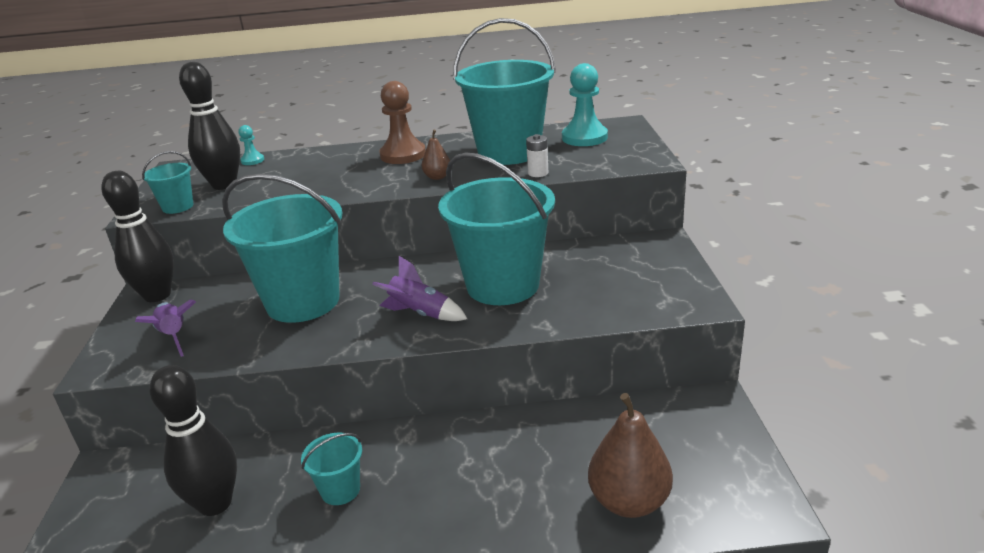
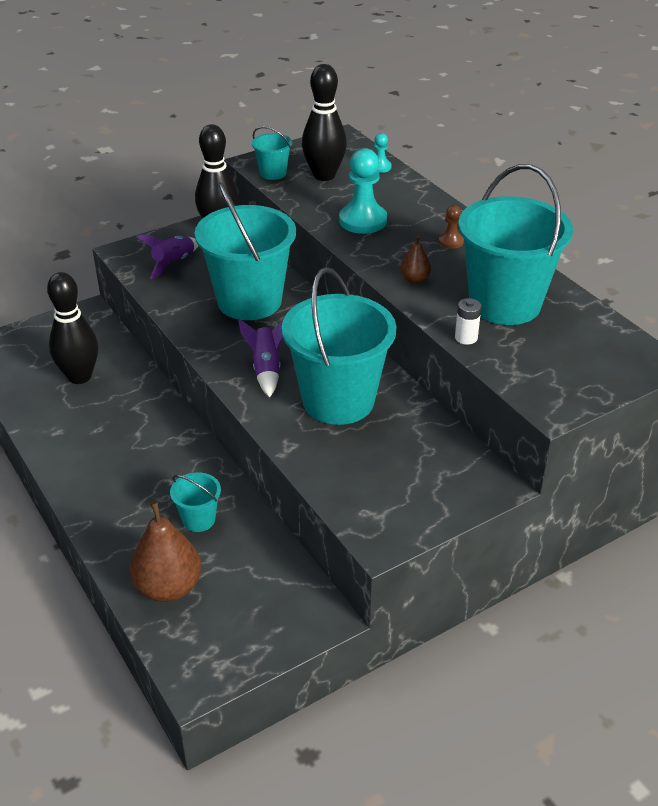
camera: 60 degrees right, 10 degrees up
turquoise bucket [301,432,362,505] -> turquoise bucket moved to [170,472,221,532]
brown pawn [379,81,426,164] -> brown pawn [439,205,464,249], size x0.51
turquoise pawn [562,63,608,146] -> turquoise pawn moved to [339,148,387,234]

